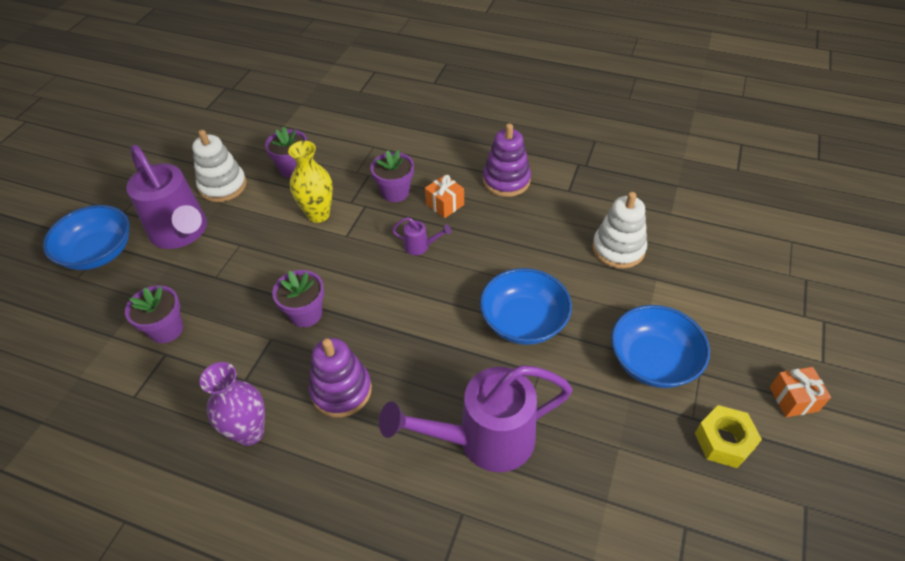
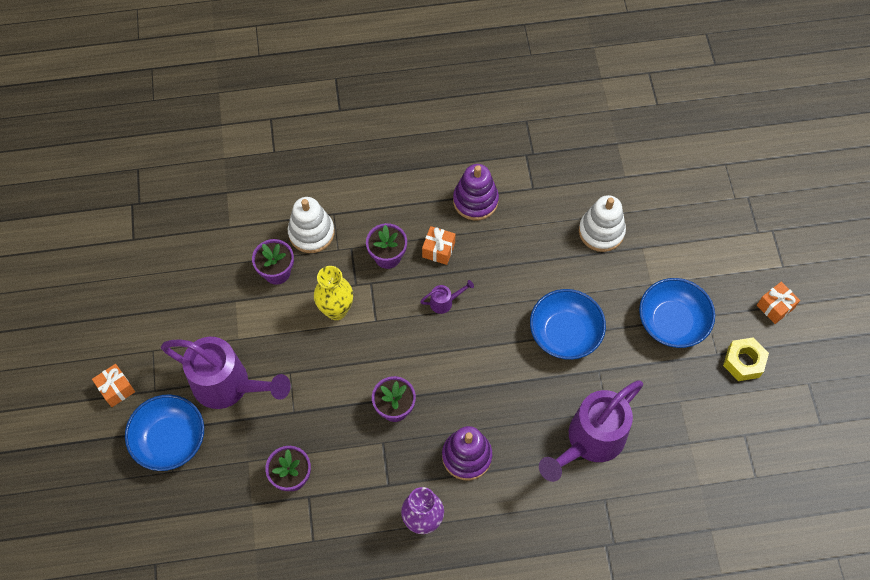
camera: 30 degrees left, 15 degrees up
white stacking toy [192,130,247,202] -> white stacking toy moved to [288,197,334,253]
none -> orange gift [92,364,135,407]

